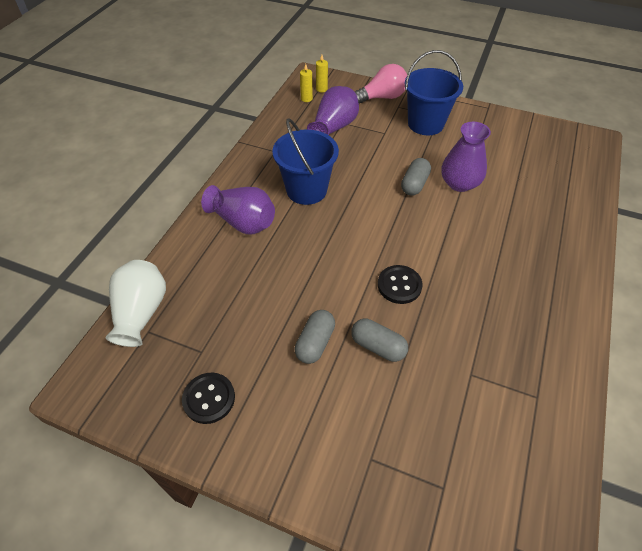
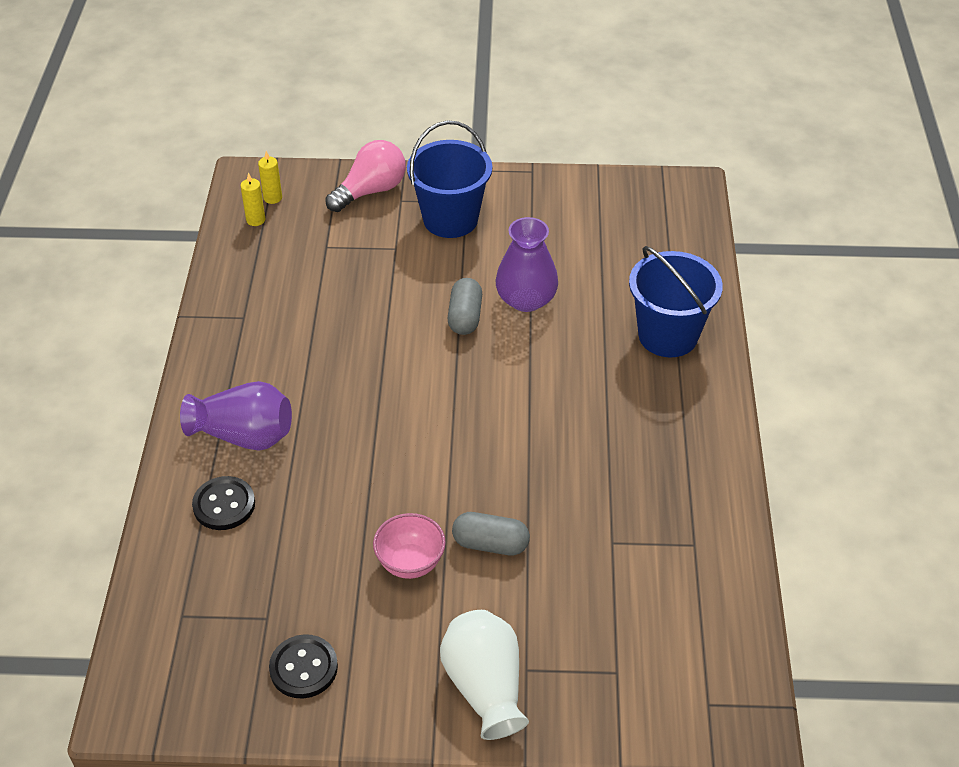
camera: 20 degrees left, 5 degrees down
white vase [106,260,166,347] -> white vase moved to [440,610,529,740]
blue bucket [272,118,339,205] -> blue bucket moved to [629,246,723,357]
grey capsule [295,310,335,364] -> pink bowl [373,513,446,579]
purple vase [307,86,359,135] -> none
black button [378,265,423,304] -> black button moved to [192,476,255,530]

